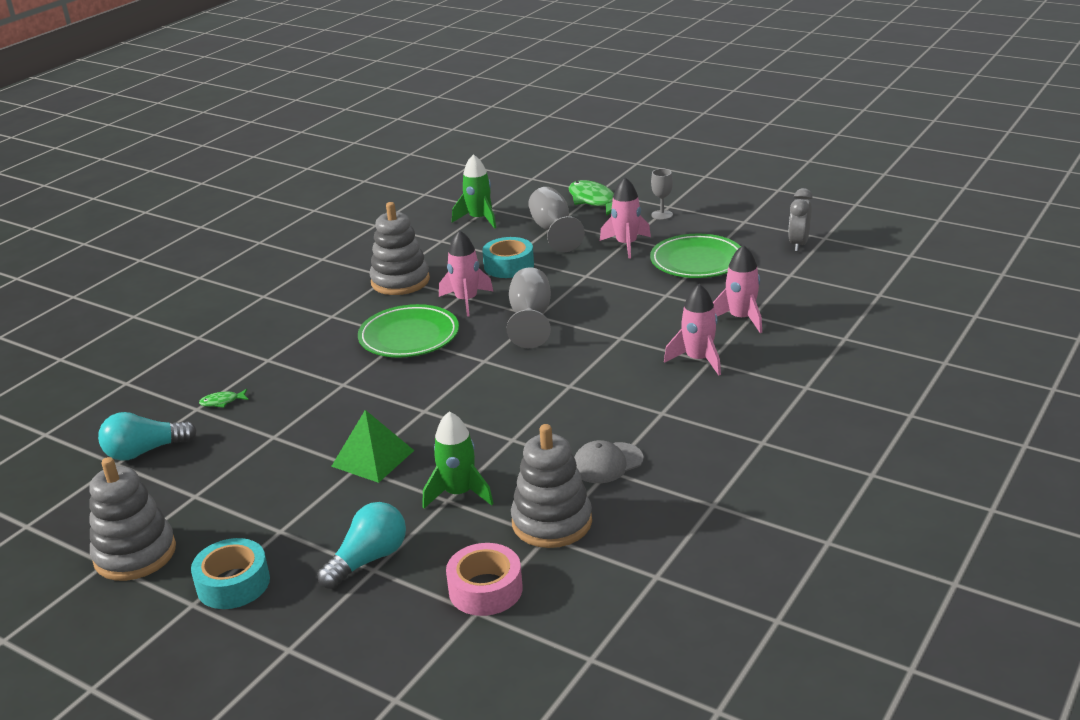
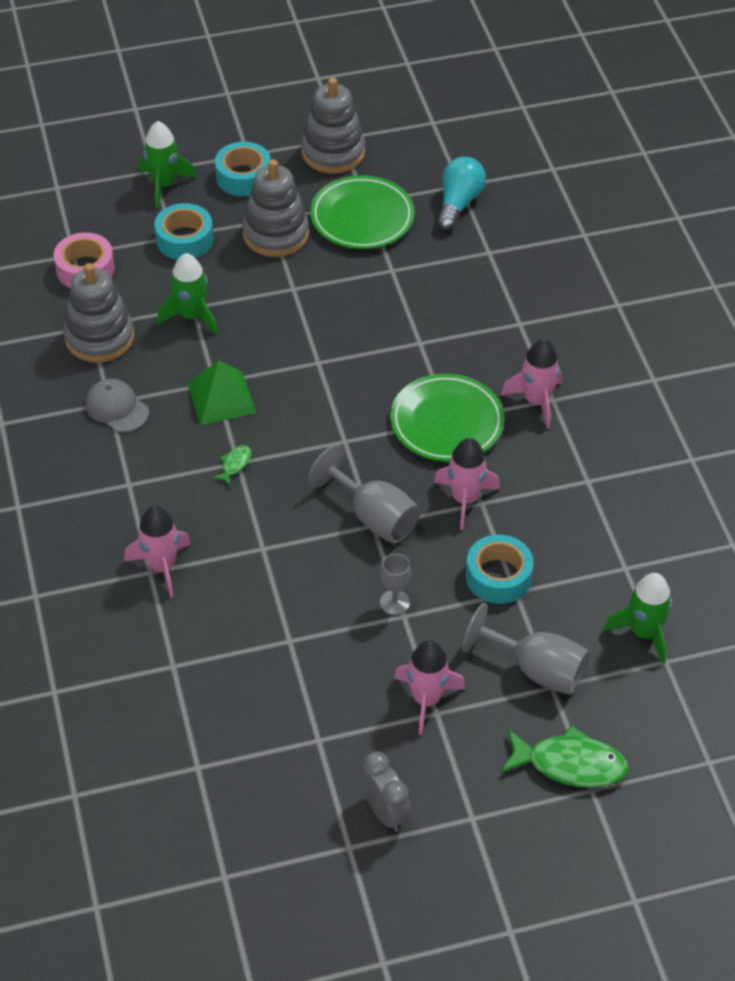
camera: 130 degrees right, 20 degrees up
green fish [199,389,249,407] -> green fish moved to [212,445,251,486]
turquoise light bulb [317,502,406,589] -> turquoise tape [154,203,213,260]
green pyramid [331,410,414,483] -> green pyramid moved to [187,360,256,425]
grey stacking toy [370,202,430,295] -> grey stacking toy moved to [242,159,309,257]
grey cap [574,440,644,483] -> grey cap turned 60 degrees counterclockwise [85,379,149,433]
green plate [650,234,741,278] -> green plate moved to [310,175,415,249]
grey goblet [651,169,673,220] -> grey goblet moved to [380,553,411,615]
pink rocket [713,245,762,333] -> pink rocket moved to [501,339,562,429]
grey clock [788,188,813,252] -> grey clock moved to [361,752,411,832]
none -> green rocket [139,121,196,208]

